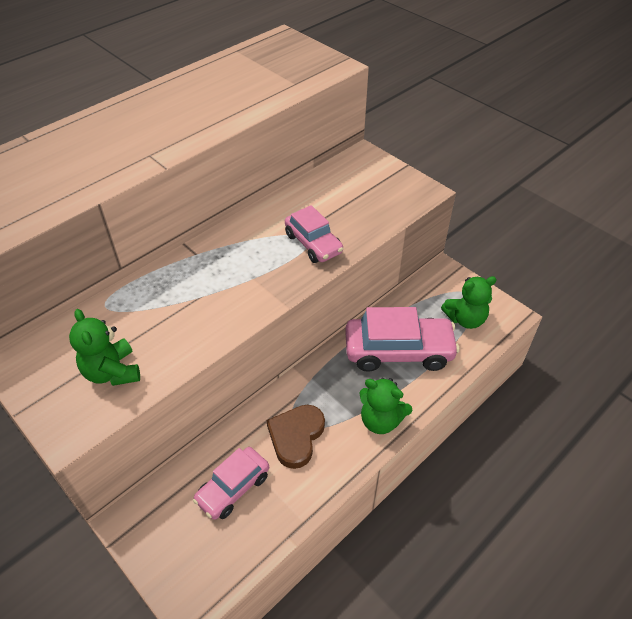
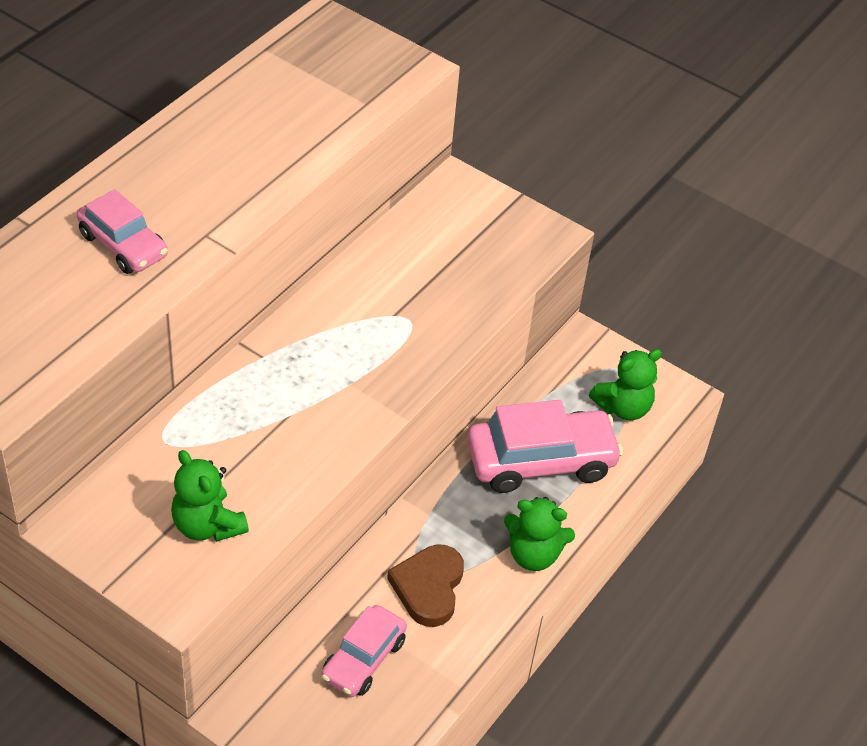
camera: 15 degrees left, 0 degrees up
pink car [285,205,343,263] -> pink car moved to [77,189,168,274]

